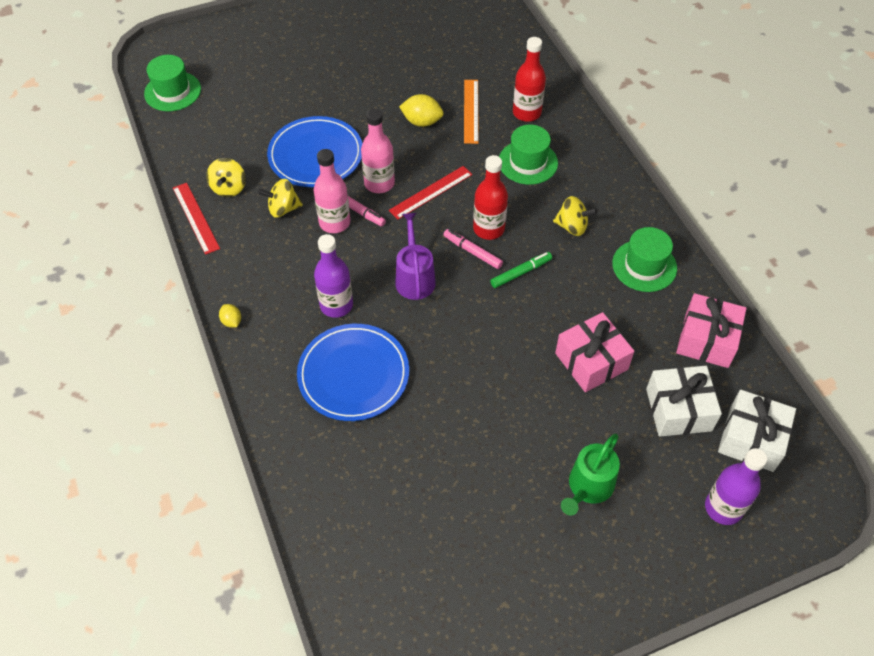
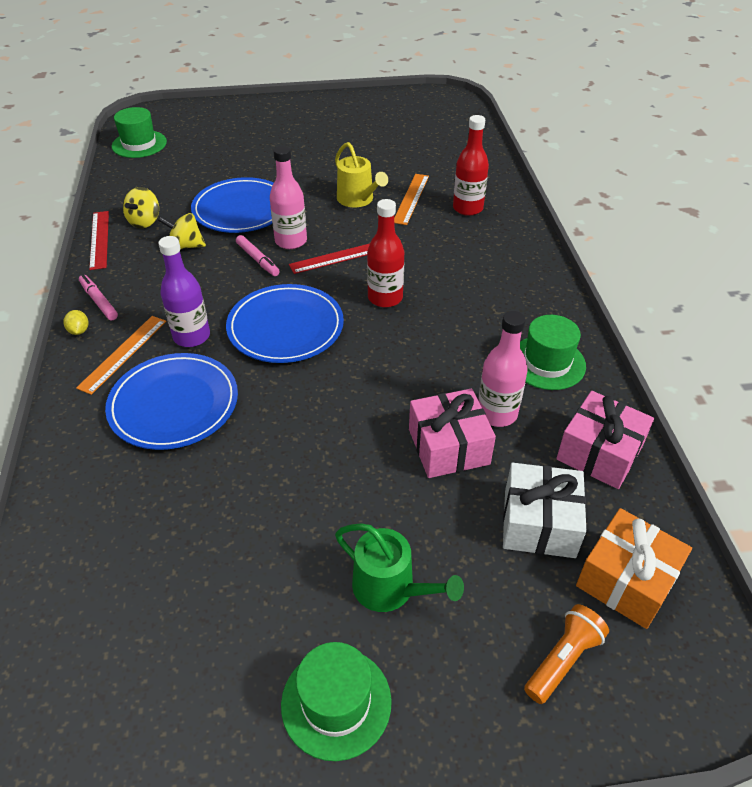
camera: 15 degrees right, 10 degrees down
pink bottle [314,149,350,233] -> pink bottle moved to [478,311,528,427]
purple watering can [395,213,436,300] -> blue plate [226,284,344,363]
yellow lemon [399,94,444,127] -> yellow watering can [335,142,388,208]
pink marker [443,229,503,269] -> pink marker moved to [79,274,118,320]
green marker [490,252,552,288] -> none
green hat [499,125,558,185] -> green hat moved to [281,642,392,761]
yellow spinning top [553,196,597,236] -> none
green watering can [561,434,620,515] -> green watering can turned 105 degrees counterclockwise [335,524,464,612]
purple bottle [705,448,767,525] -> orange flashlight [524,604,609,704]
white gift [718,390,796,472] -> orange gift [576,508,692,629]
none -> orange ruler [76,316,167,395]

